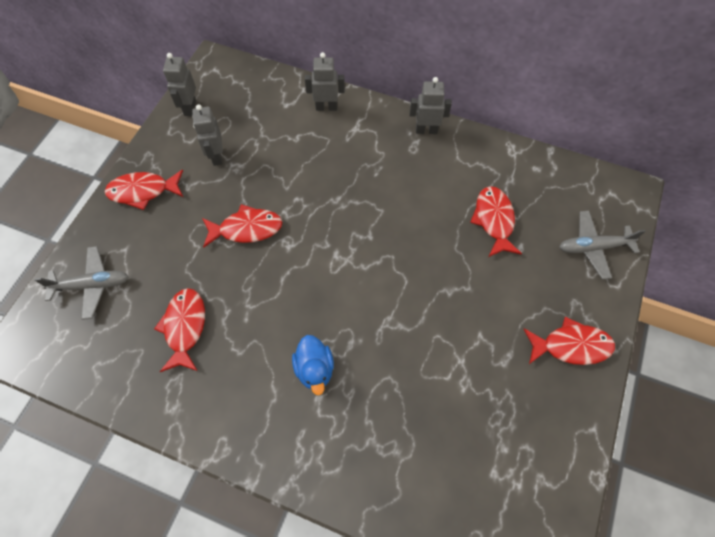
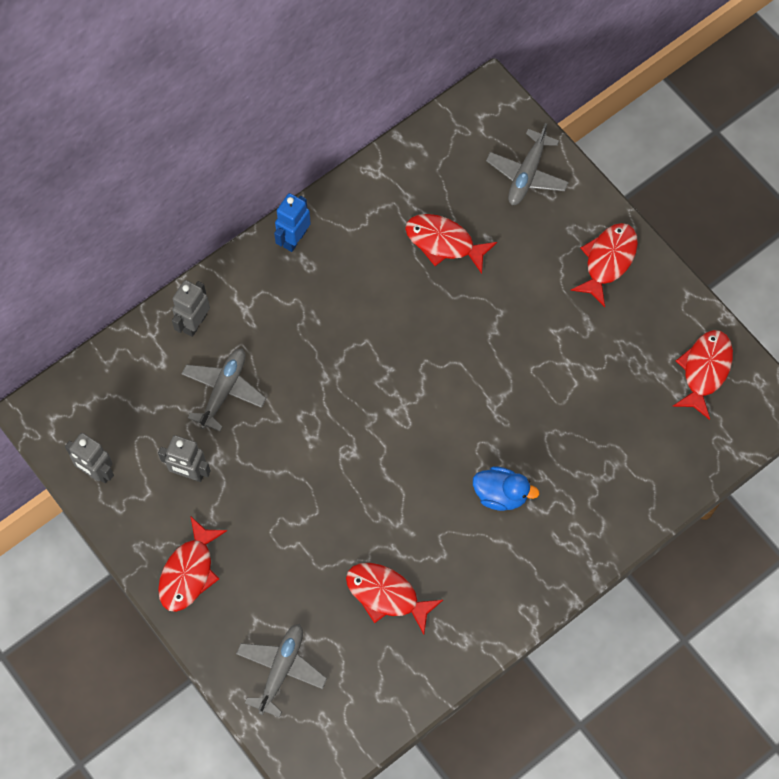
camera: 60 degrees left, 5 degrees up
red fish [202,204,283,248] -> red fish moved to [672,330,733,420]
grey robot [409,77,452,134] -> blue robot [274,193,311,252]
none -> grey plane [182,348,267,432]

